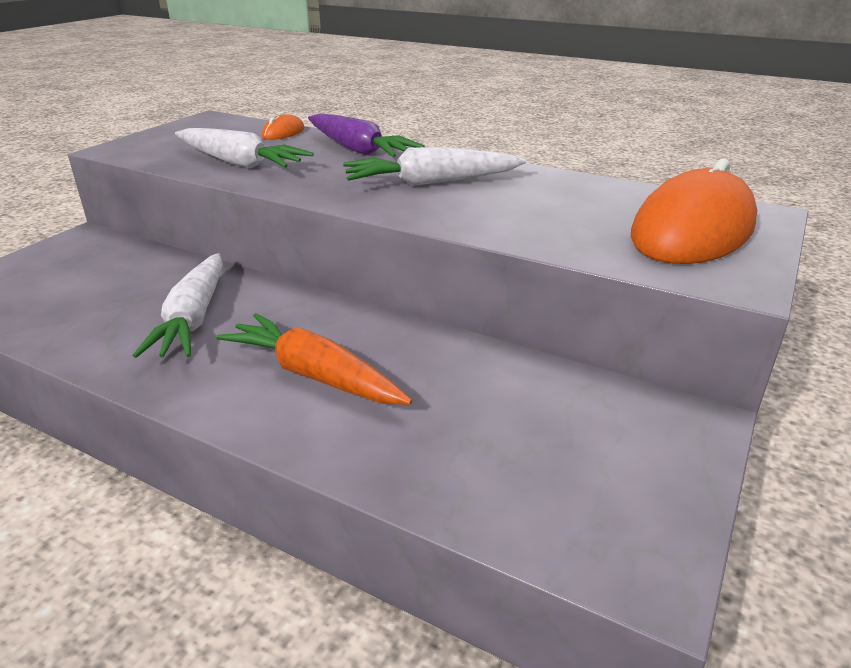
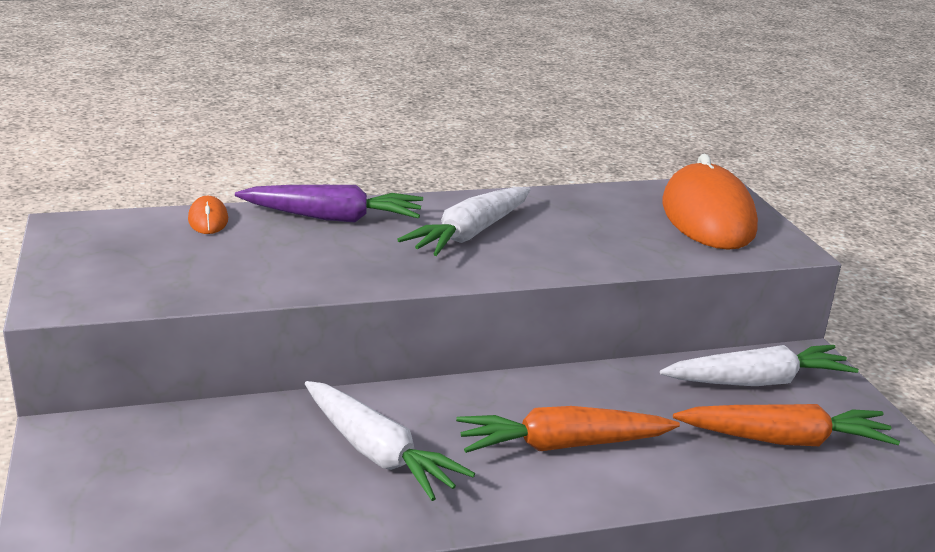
camera: 45 degrees left, 5 degrees down
white carrot [175,128,314,168] -> white carrot moved to [660,345,859,386]
none -> orange carrot [673,404,900,446]

